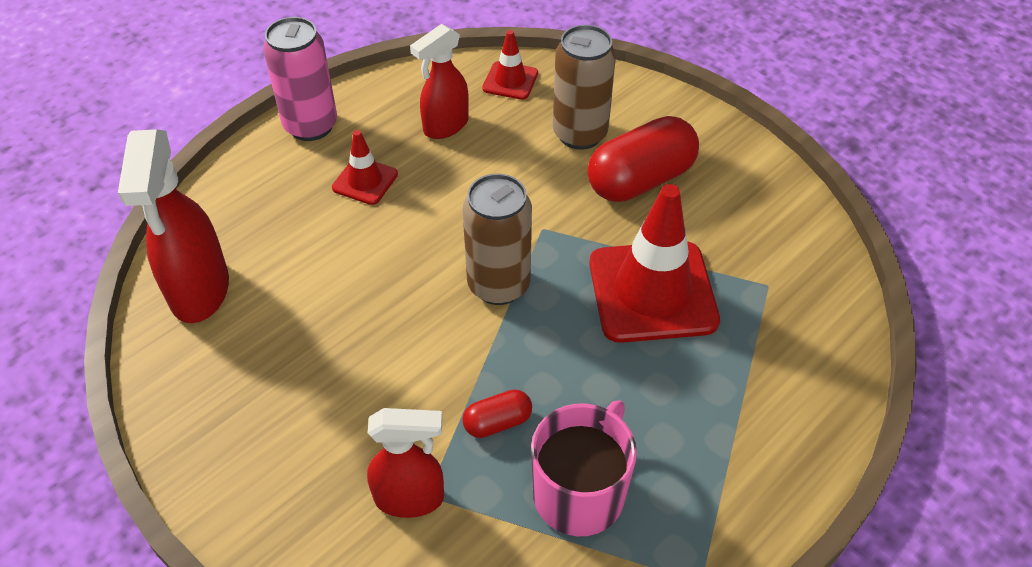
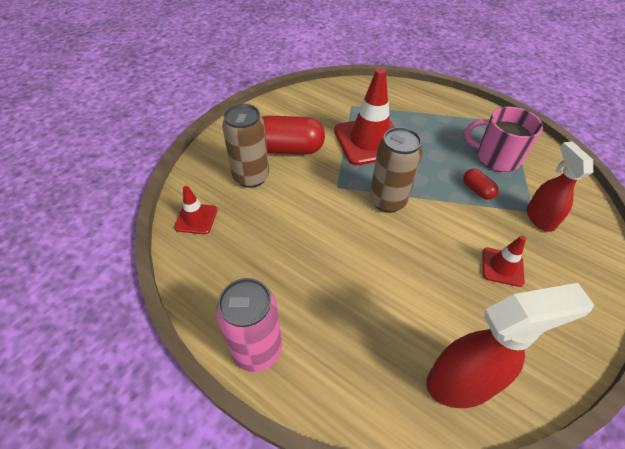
camera: 100 degrees left, 0 degrees up
red traffic cone [332,130,398,205] -> red traffic cone moved to [483,236,526,287]
red spray bottle [410,24,469,139] -> none
red capsule [587,116,699,202] -> red capsule turned 45 degrees counterclockwise [262,115,325,155]

